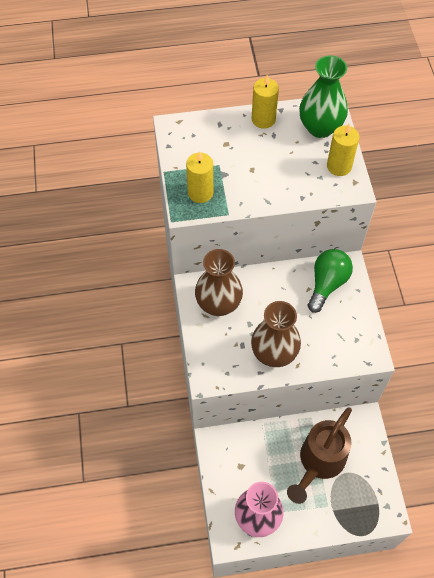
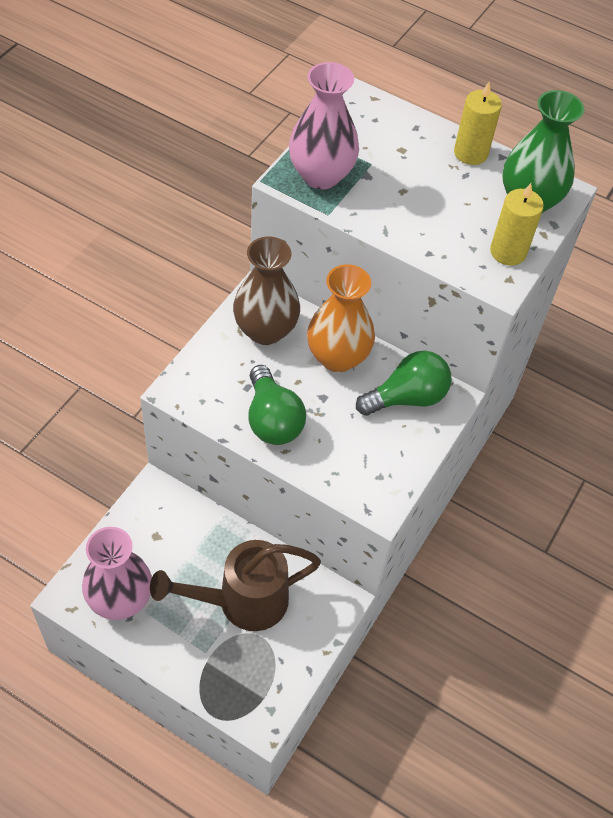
camera: 35 degrees right, 5 degrees down
yellow candle [186,151,213,203] -> pink vase [289,62,359,189]
brown vase [251,301,301,367] -> green light bulb [248,365,306,445]
none -> orange vase [307,264,375,372]

